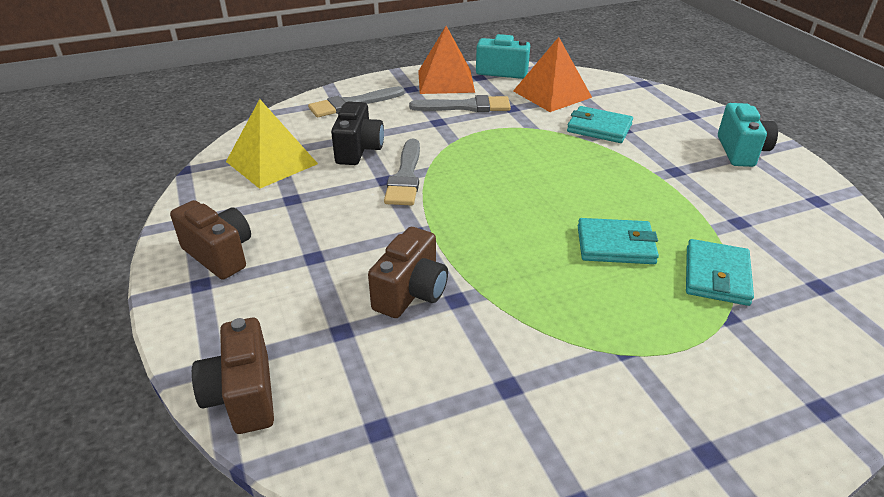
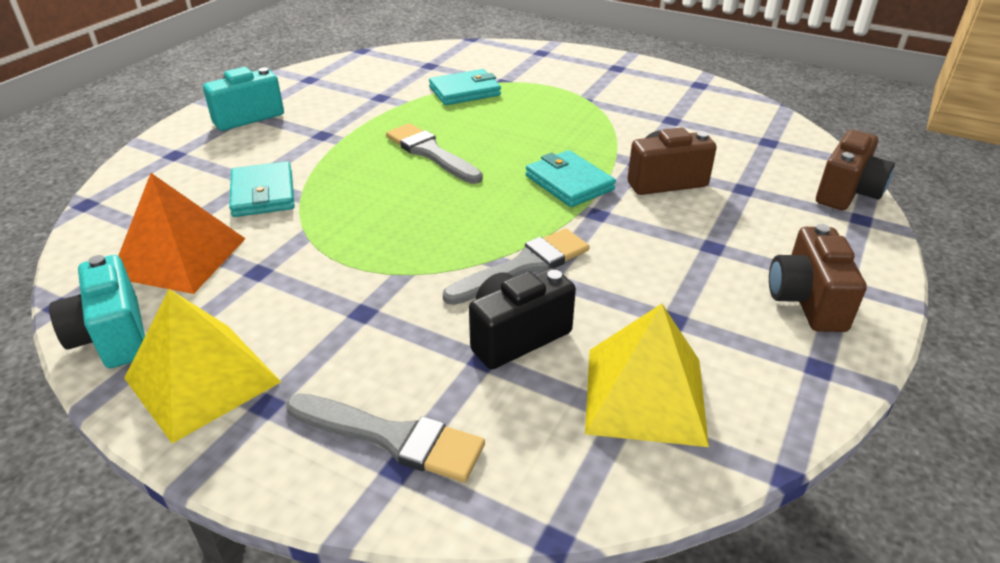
camera: 130 degrees left, 0 degrees up
grey brush [409,95,511,112] -> grey brush moved to [386,123,483,184]
orange pyramid [418,26,475,94] -> yellow pyramid [124,289,281,444]
turquoise wallet [578,218,659,264] -> turquoise wallet moved to [526,150,616,207]

